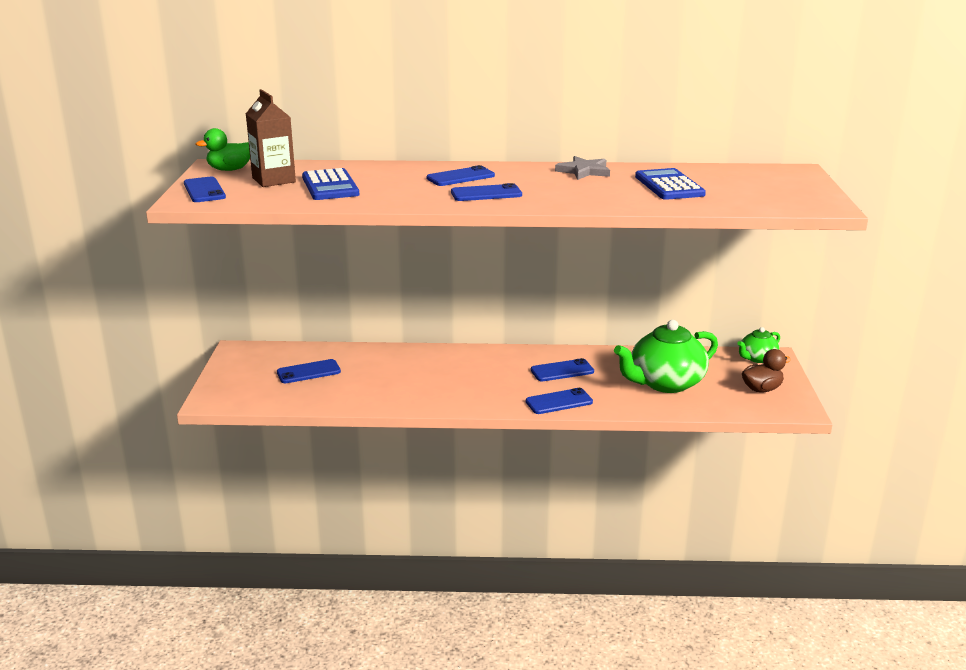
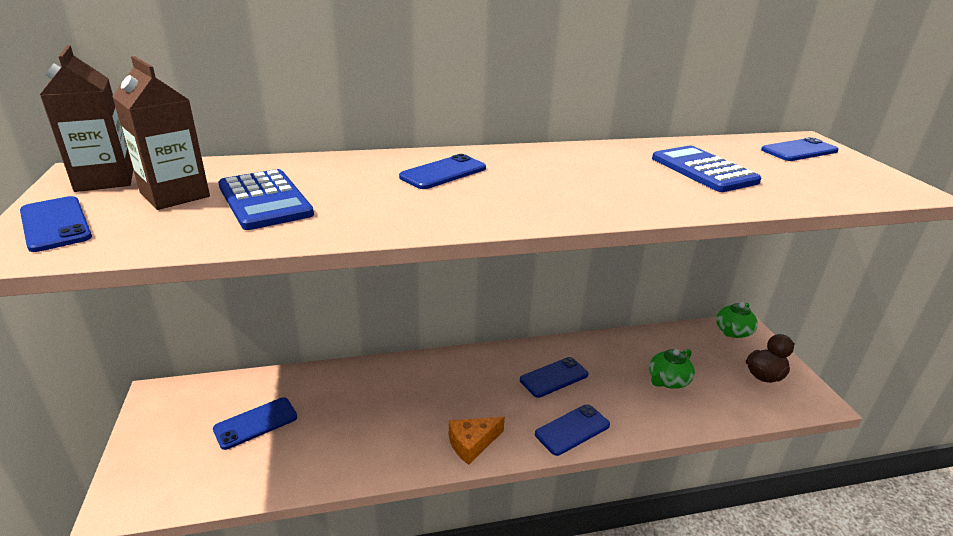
camera: 15 degrees left, 5 degrees up
green duck [196,128,250,171] -> brown carton [40,45,133,192]
blue phone [451,183,522,201] -> blue phone moved to [761,137,839,161]
grey star [555,156,610,180] -> none
green teapot [614,320,718,393] -> green teapot [649,349,695,389], size x0.52
none -> orange cheese [449,417,505,465]

